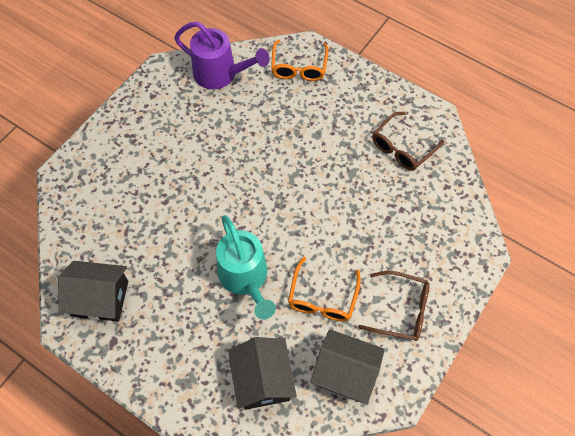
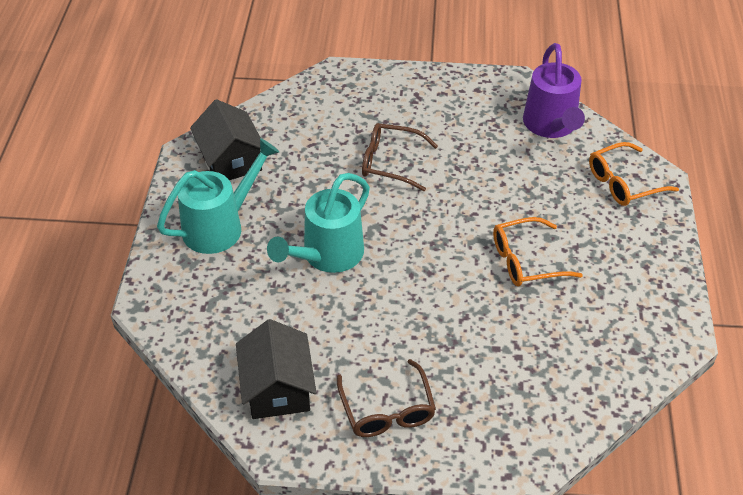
camera: 60 degrees right, 15 degrees down
black house [228,337,297,410] -> none
orange glasses [288,257,361,322] -> orange glasses moved to [493,217,583,287]
brown glasses [372,112,444,171] -> brown glasses moved to [362,123,438,191]
none -> turquoise watering can [157,138,279,254]

